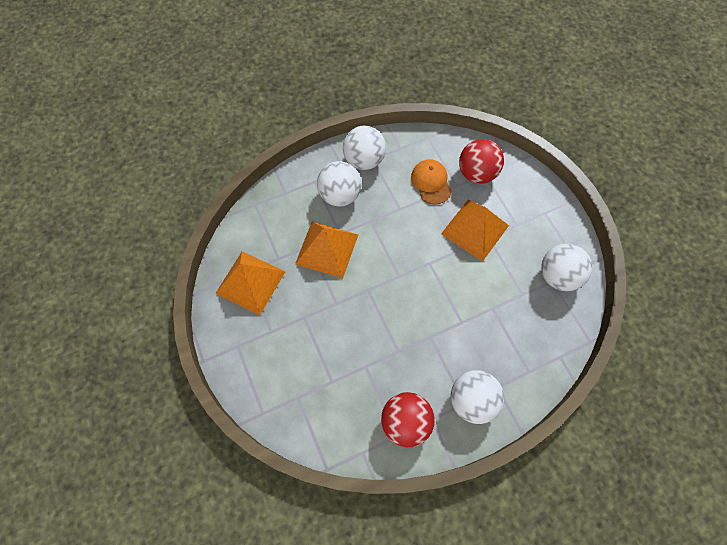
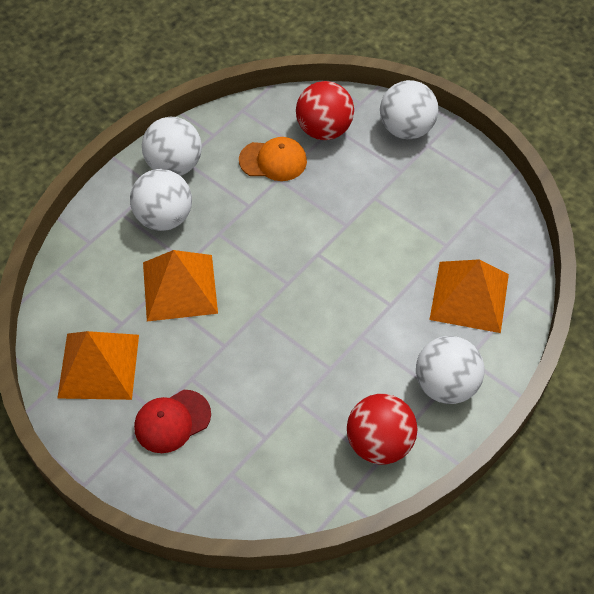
camera: 25 degrees left, 10 degrees down
orange cap [411,159,452,205] -> orange cap turned 135 degrees clockwise [239,137,307,181]
orange pyramid [441,200,509,262] -> orange pyramid moved to [429,259,509,333]
white ball [541,244,592,291] -> white ball moved to [380,80,439,139]
none -> red cap [134,390,211,453]

